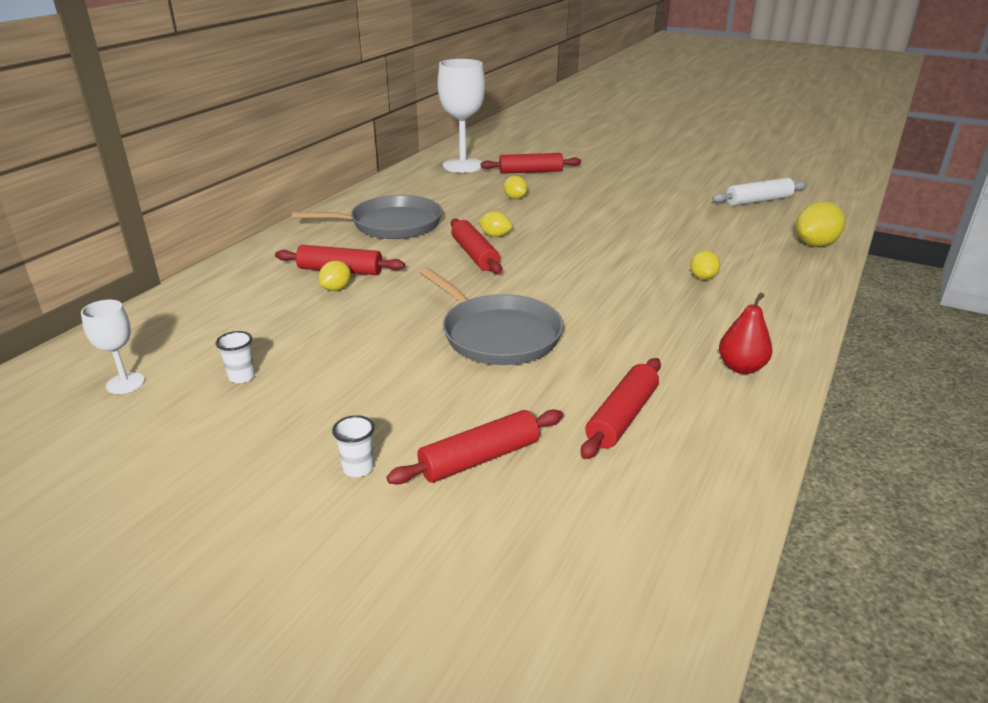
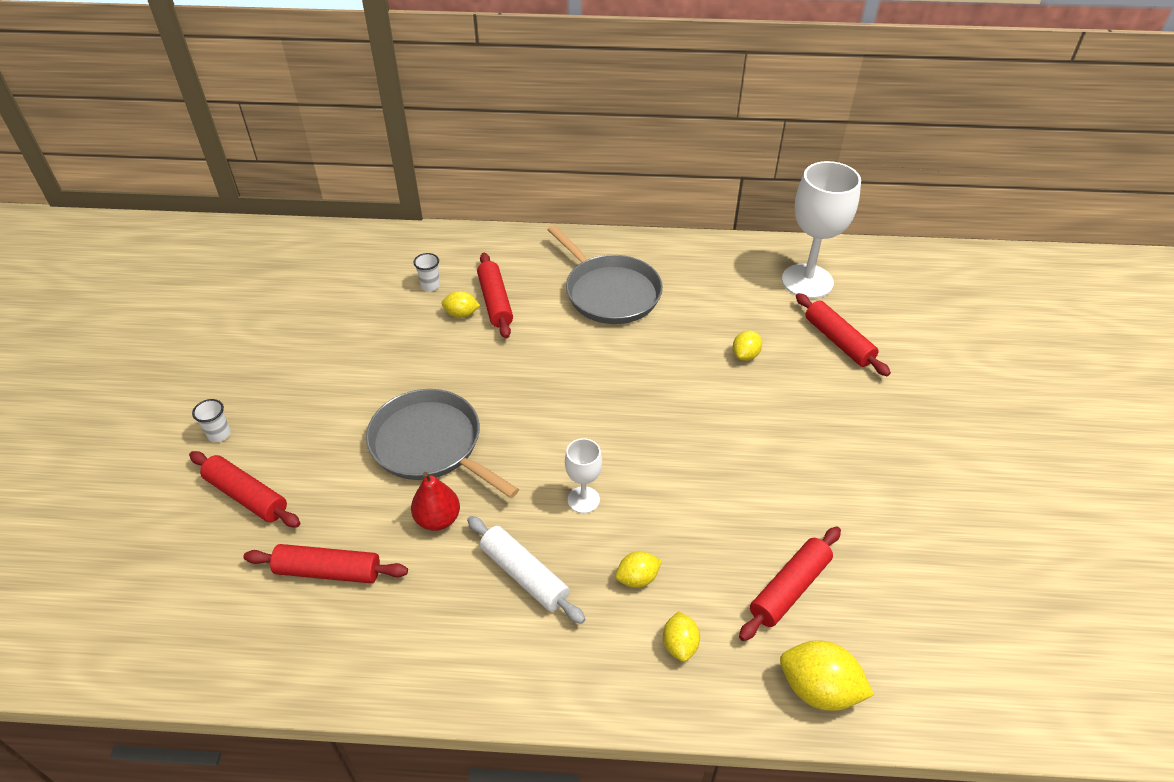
camera: 65 degrees right, 15 degrees up
white goblet [81,300,145,394] -> white goblet moved to [565,438,602,513]
white cup [216,331,255,383] -> white cup moved to [413,253,440,291]
grey pan [420,267,563,365] -> grey pan turned 105 degrees clockwise [366,389,519,498]
red rolling pin [451,219,502,274] -> red rolling pin moved to [739,526,841,641]
yellow lemon [478,211,512,237] -> yellow lemon moved to [663,611,700,662]
white rolling pin [712,178,807,206] -> white rolling pin moved to [467,516,585,624]
red pear [719,293,773,374] -> red pear moved to [411,472,460,531]

